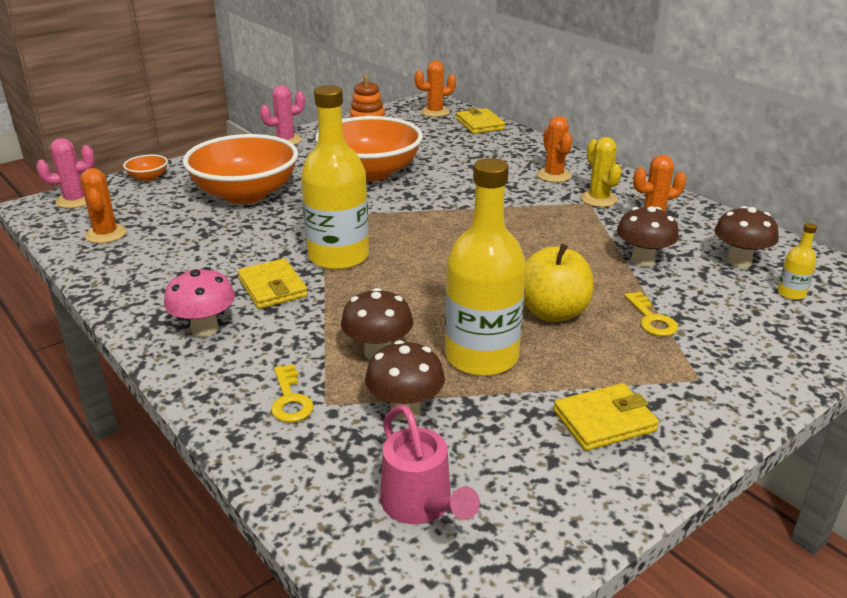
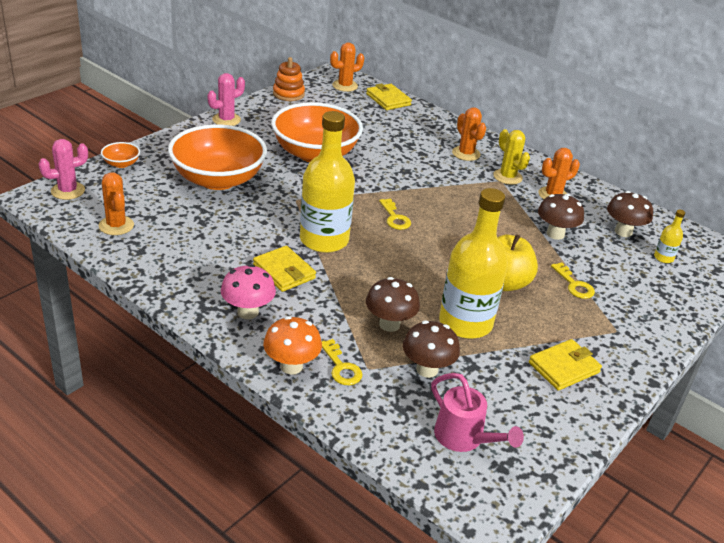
camera: 15 degrees left, 5 degrees up
none -> orange mushroom [263,316,322,375]
none -> yellow key [379,198,411,230]

